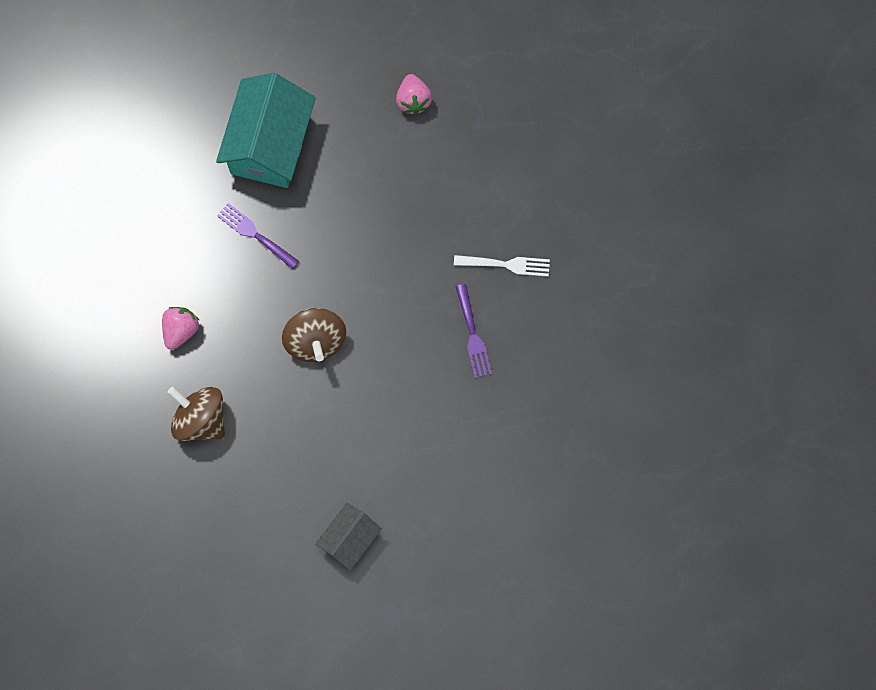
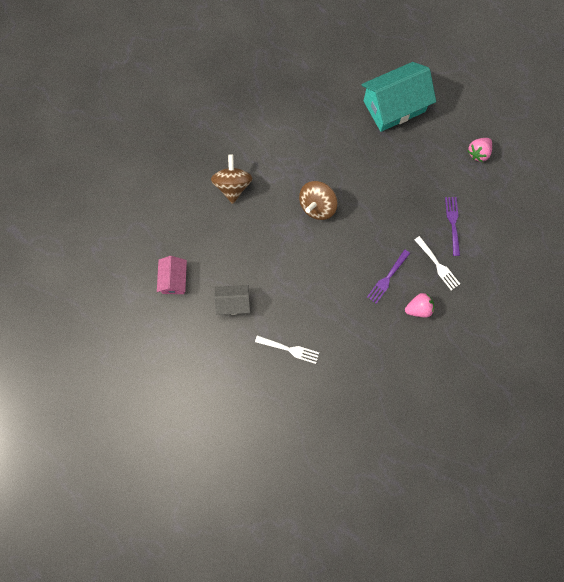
camera: 50 degrees right, 0 degrees up
pink strawberry [162,307,199,350] -> pink strawberry moved to [405,293,434,317]
purple fork [217,203,299,269] -> purple fork moved to [445,197,460,256]
none -> pink house [157,256,187,294]
none -> white fork [255,335,319,364]

